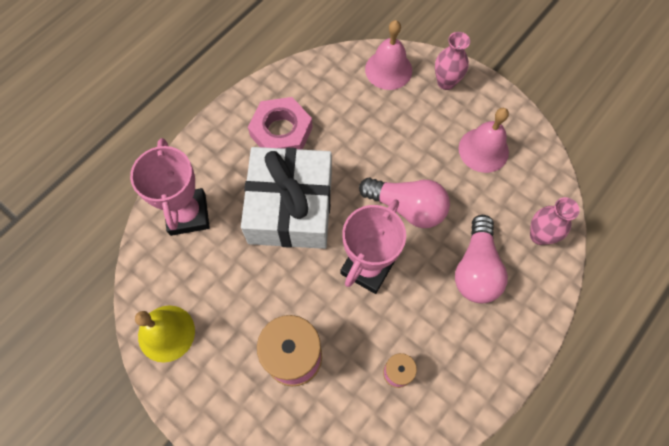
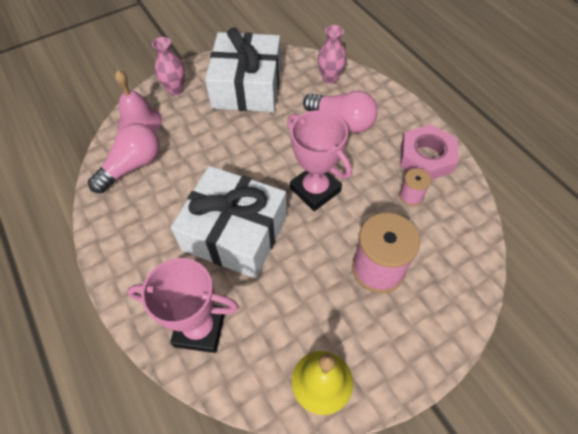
camera: 70 degrees left, 10 degrees down
pink nut [248,97,313,150] -> pink nut moved to [400,124,458,180]
pink light bulb [359,178,450,228] -> pink light bulb moved to [88,123,160,193]
pink bell [459,108,509,173] -> white gift [205,28,281,112]

